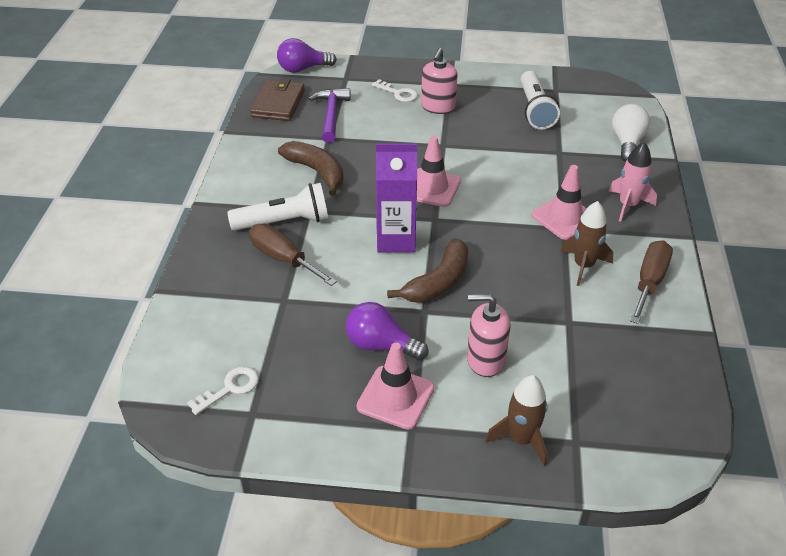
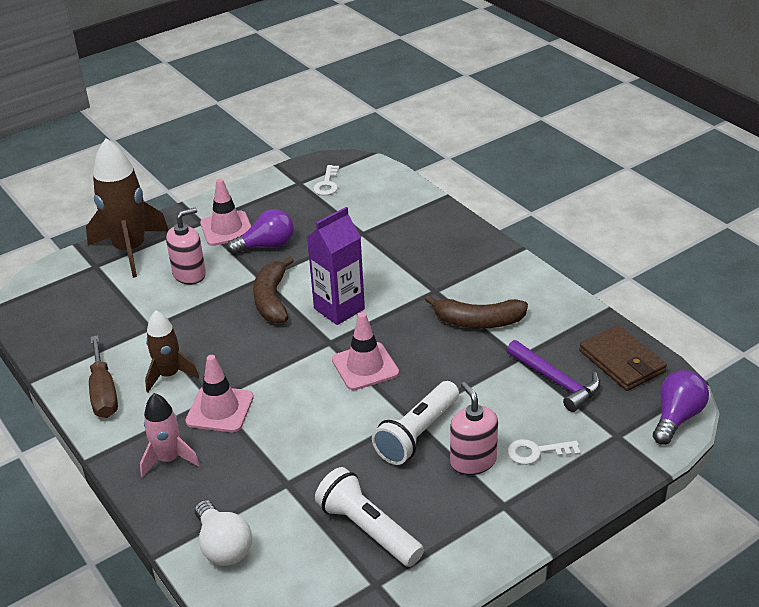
camera: 140 degrees right, 5 degrees down
white flashlight [227,183,328,231] -> white flashlight moved to [372,381,459,465]
brown screwdriver [249,224,337,286] -> none
brown rocket [485,375,547,466] -> brown rocket [86,138,169,278], size x1.76

